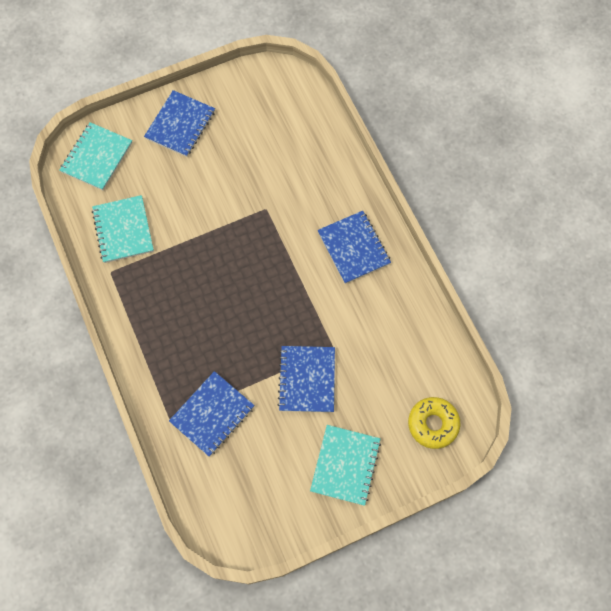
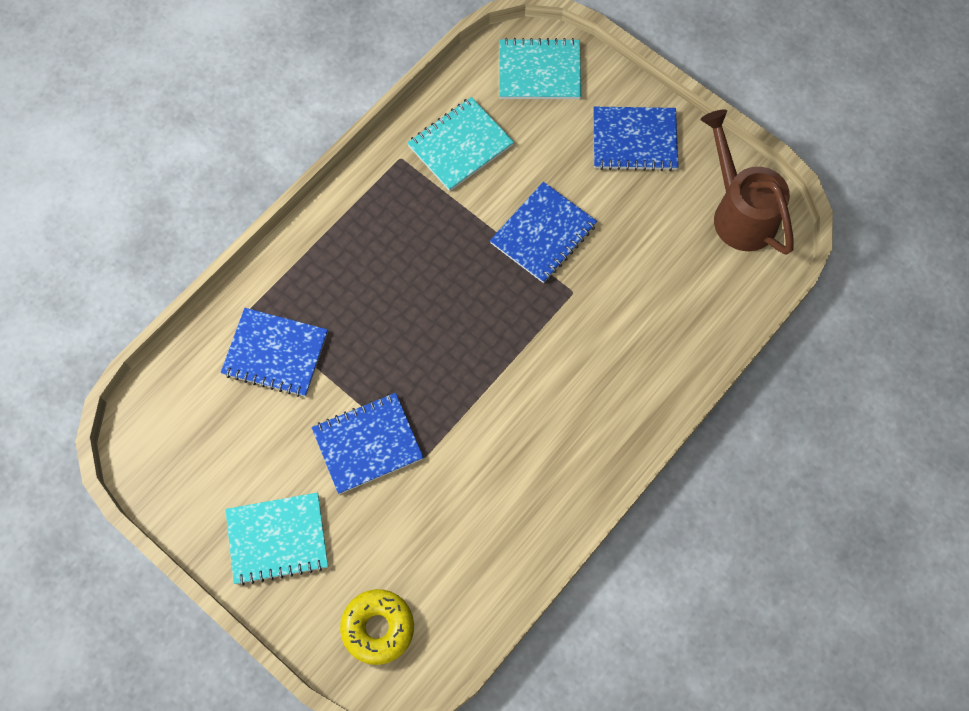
camera: 65 degrees right, 0 degrees up
blue notebook [318,211,391,284] -> blue notebook moved to [490,182,597,283]
none -> brown watering can [700,109,794,255]

